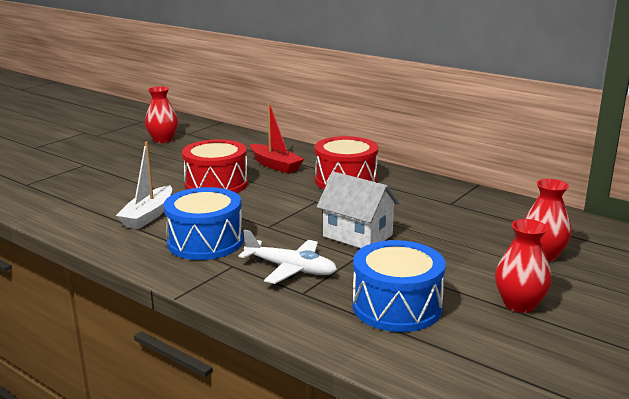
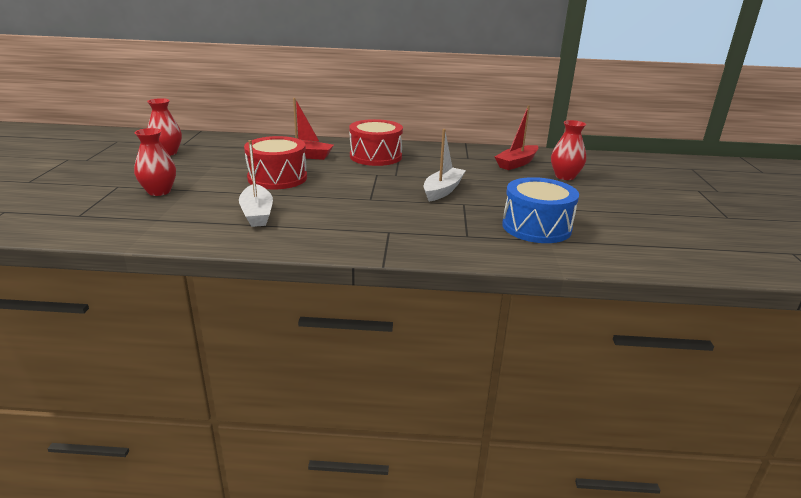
camera: 35 degrees left, 5 degrees up
blue drum [164,187,243,260] -> none
white plane [238,229,337,284] -> none
white house [317,172,400,248] -> white boat [424,129,466,202]
red vase [495,219,552,313] -> red vase moved to [134,128,176,196]
none -> red boat [495,105,538,170]

